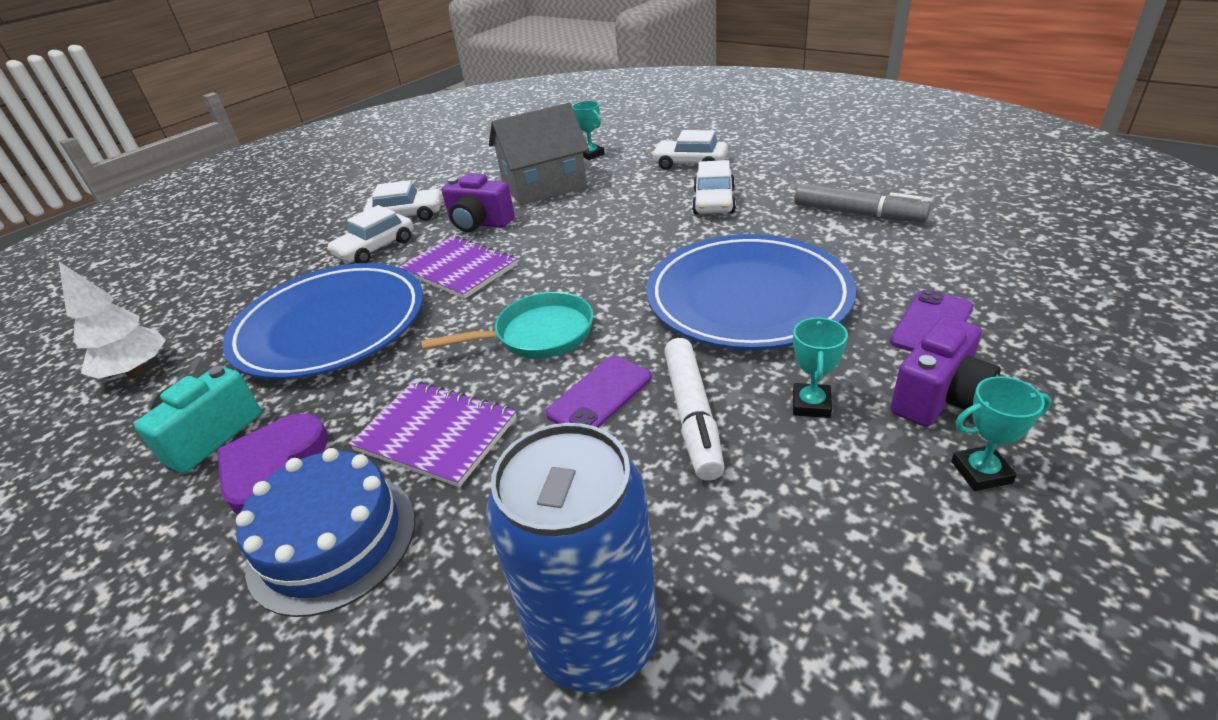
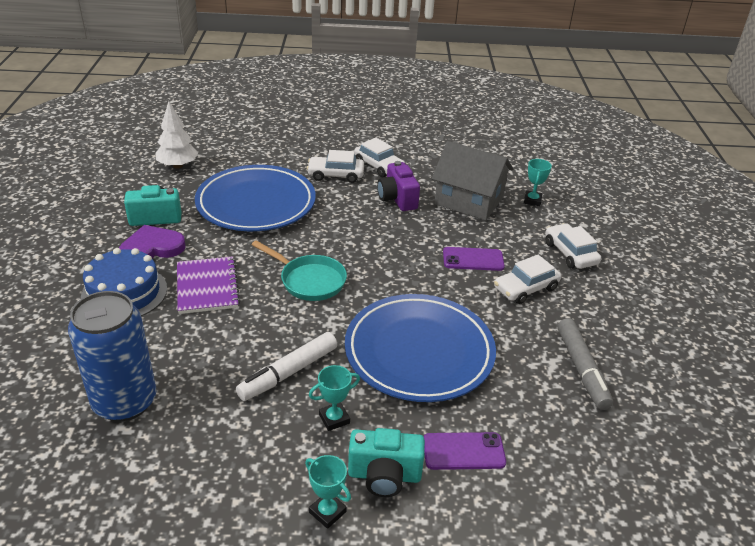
camera: 45 degrees right, 0 degrees up
purple notebook [399,235,517,299] -> none
purple phone [545,356,652,428] -> purple phone moved to [443,247,505,271]
purple camera [890,316,1000,427] -> turquoise camera [348,428,425,497]

